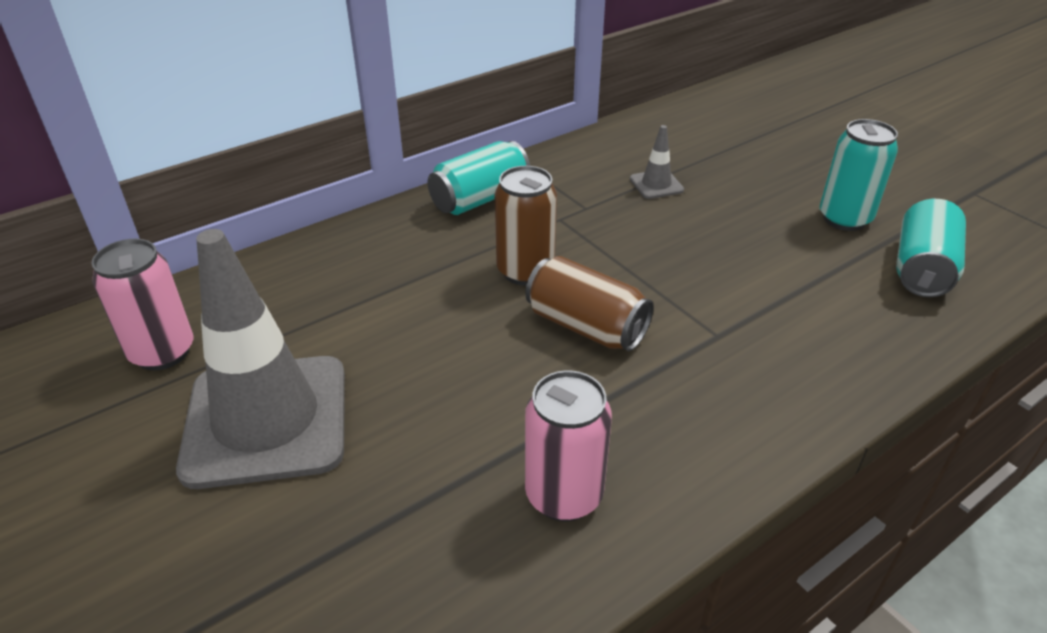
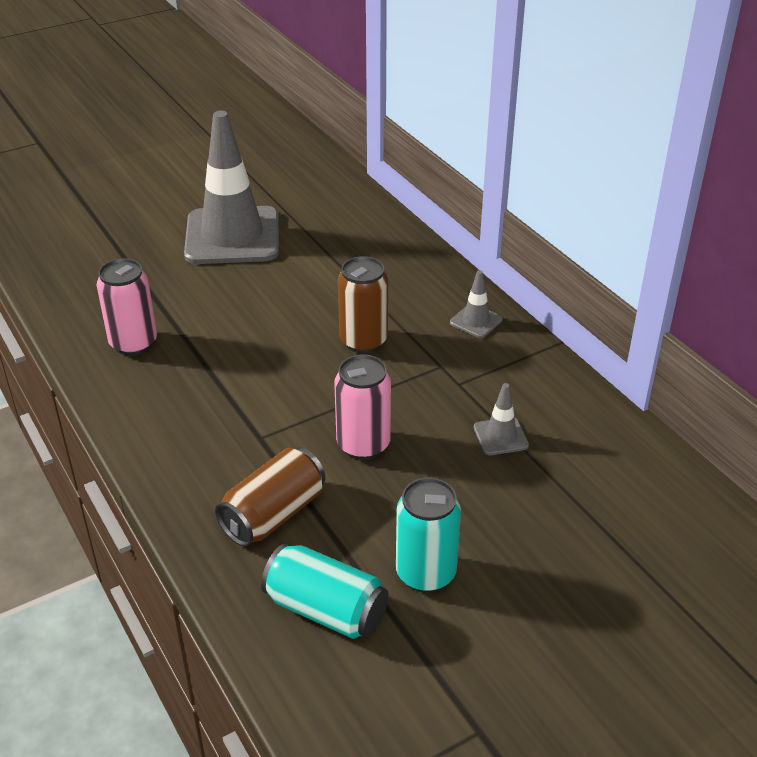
camera: 95 degrees right, 0 degrees up
pink can [91,239,193,371] -> pink can moved to [334,355,391,460]
turquoise can [427,141,530,215] -> grey traffic cone [450,270,503,338]
brown can [525,256,654,351] -> brown can moved to [215,447,325,546]

